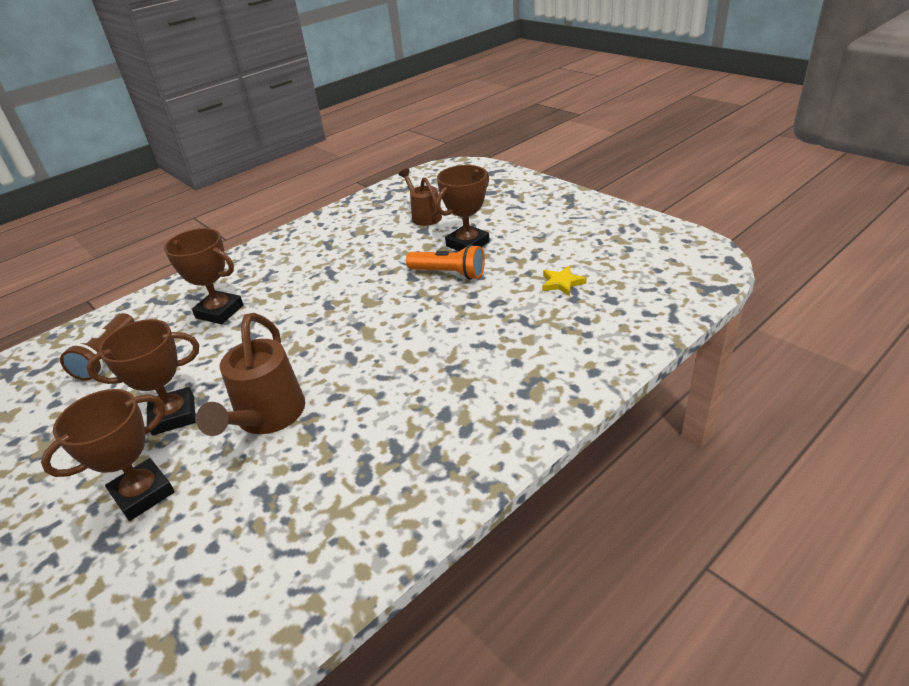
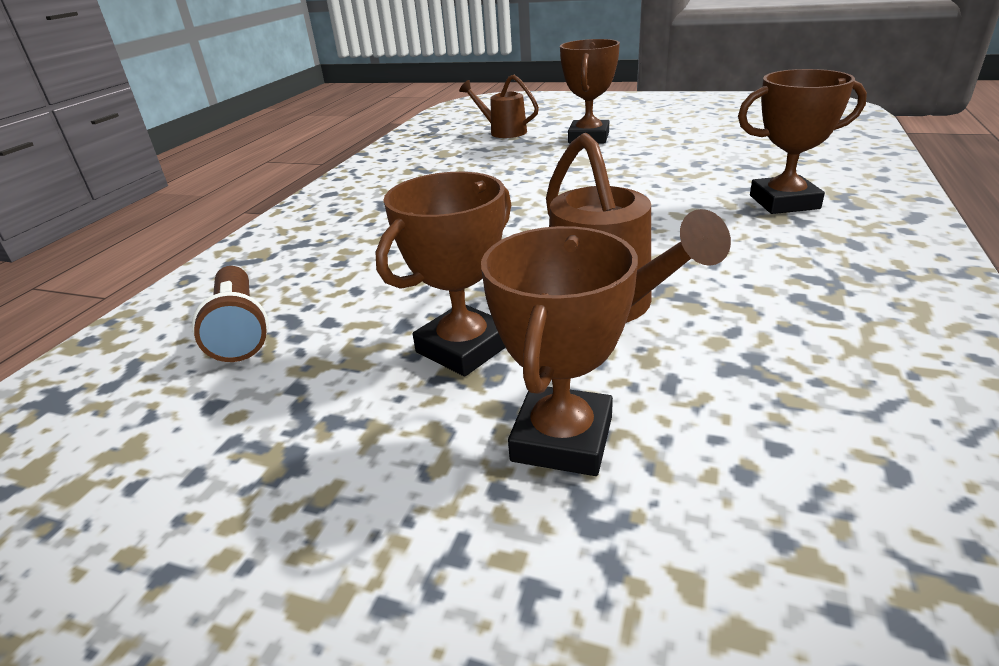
camera: 30 degrees left, 5 degrees down
brown trophy [164,228,244,324] -> brown trophy moved to [738,69,867,214]
orange flashlight [406,245,485,280] -> none
yellow star [542,266,587,296] -> none

